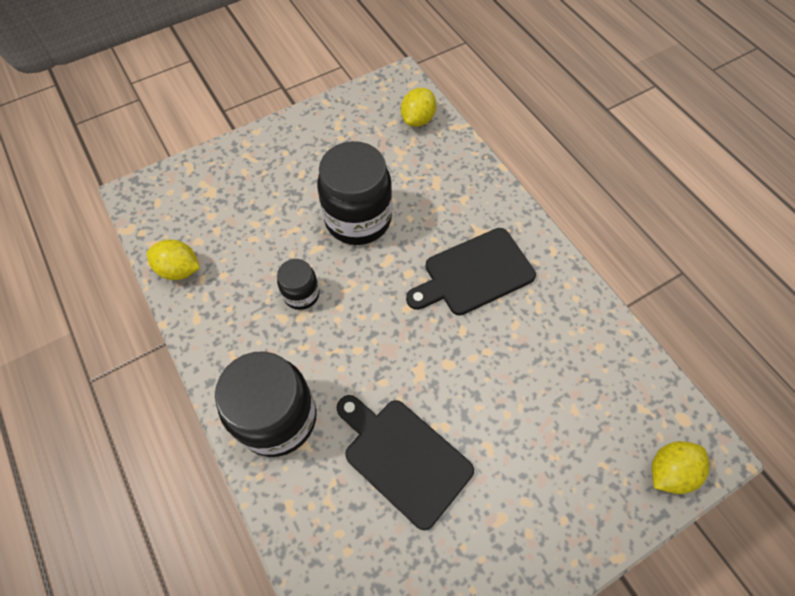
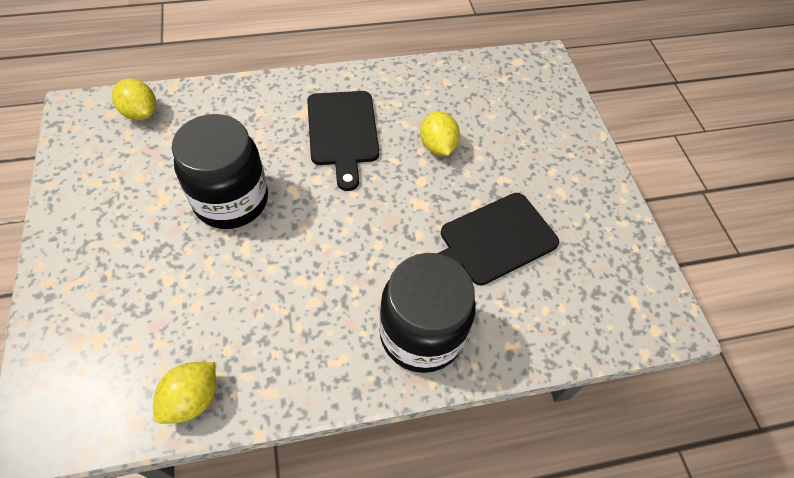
camera: 75 degrees left, 5 degrees down
black jar [277,259,320,310] -> none
yellow lemon [652,441,709,494] -> yellow lemon moved to [420,111,460,156]

